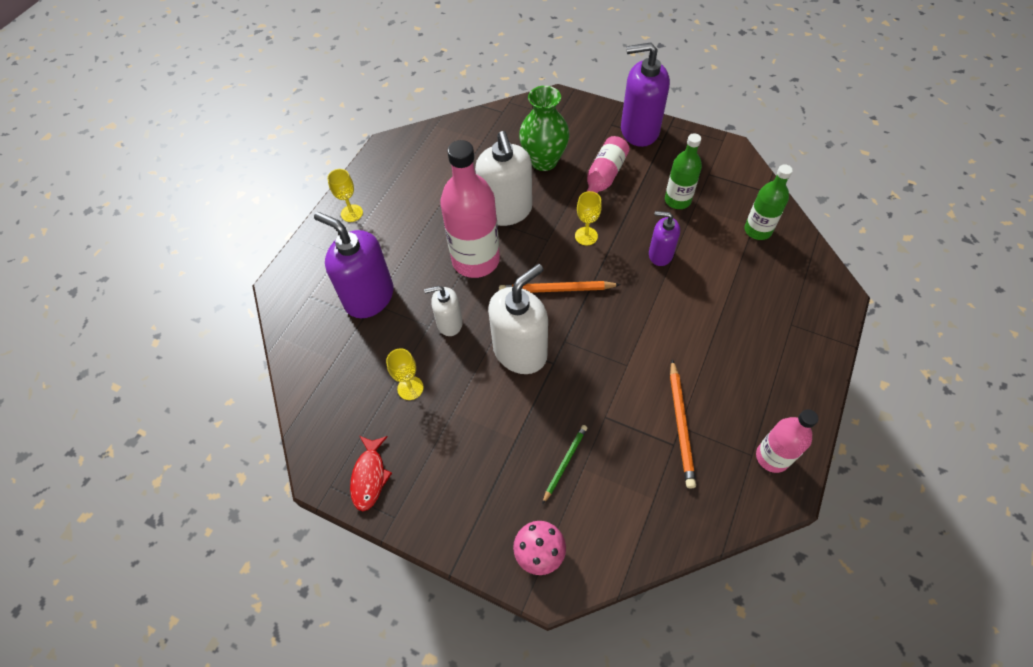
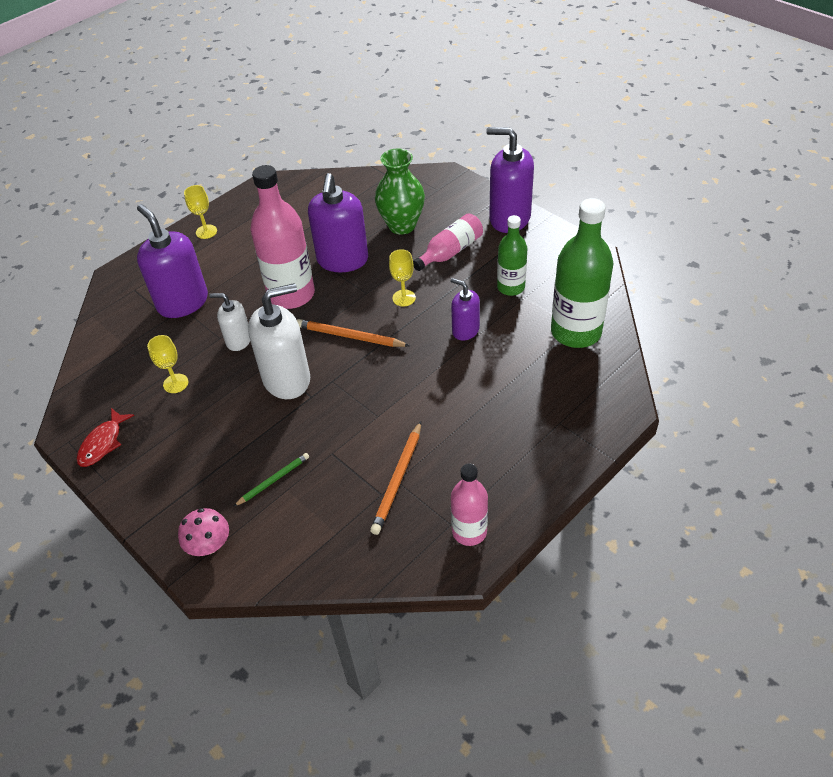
camera: 20 degrees right, 10 degrees down
white soap dispenser [475,131,532,226] -> purple soap dispenser [308,173,368,272]
green bottle [745,164,793,240] -> green bottle [551,198,613,348], size x1.73

